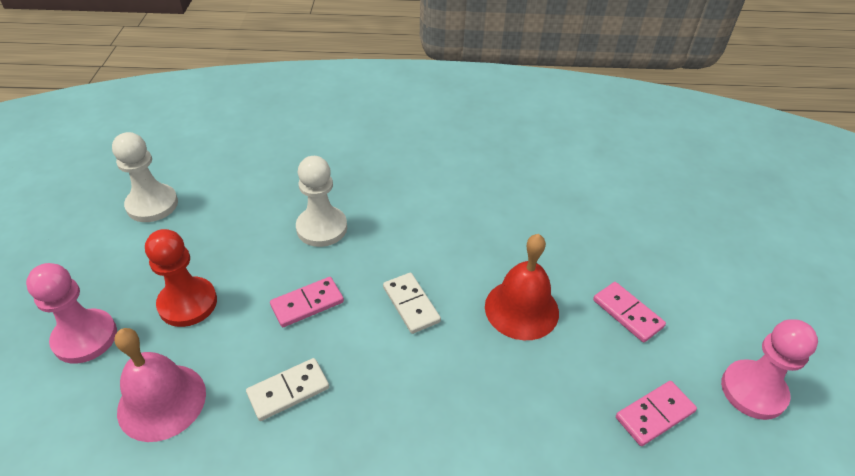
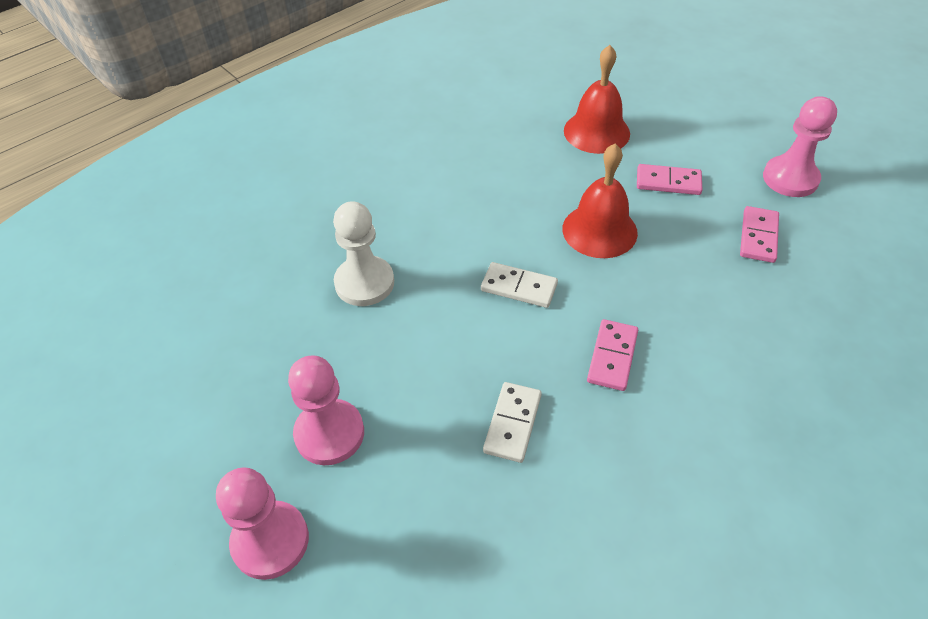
camera: 40 degrees left, 5 degrees up
white pawn [112,132,178,222] -> none
pink bell [114,328,206,442] -> none
red pawn [145,229,217,327] -> pink pawn [288,355,364,465]
pink domino [270,277,344,327] -> pink domino moved to [587,319,638,391]
none -> red bell [564,45,630,154]

